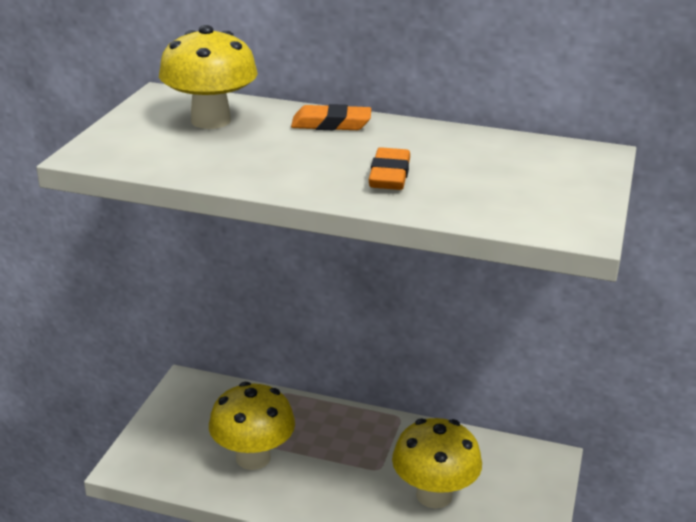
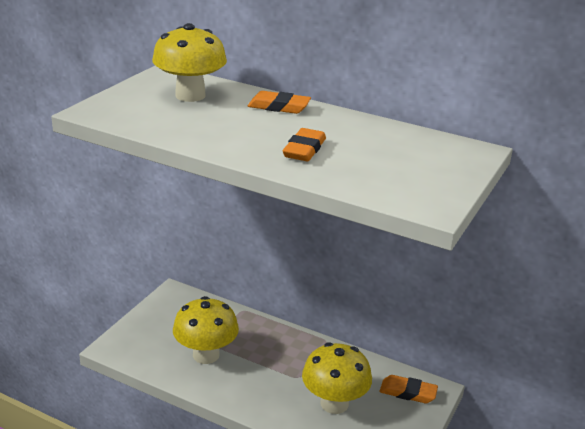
camera: 10 degrees right, 0 degrees up
none -> orange eraser [380,375,438,403]

